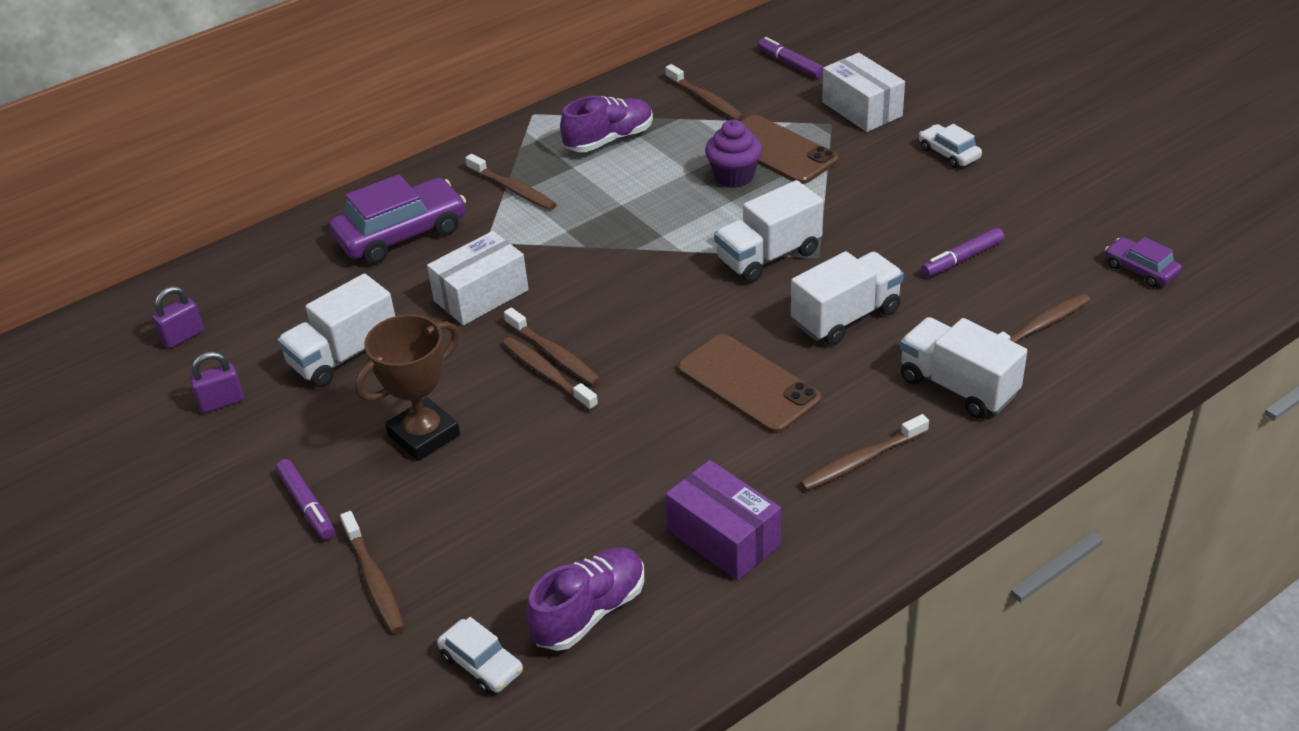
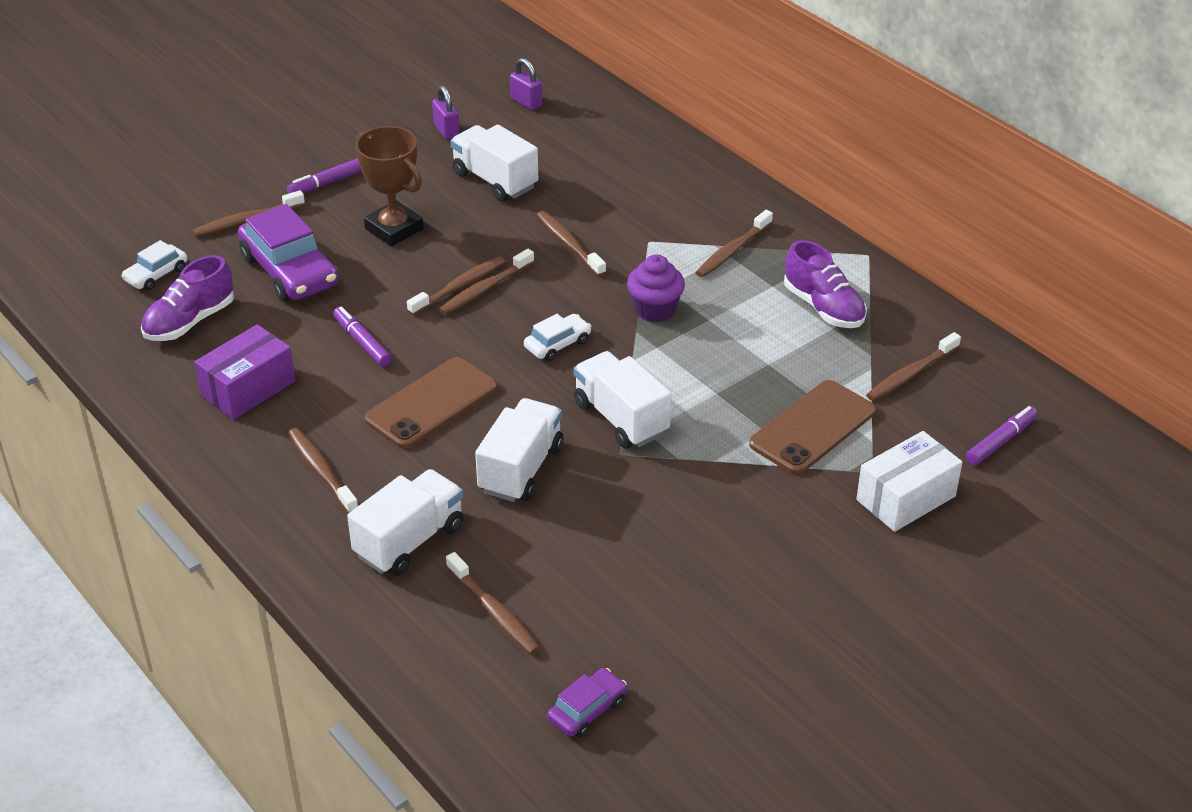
camera: 85 degrees right, 0 degrees up
purple car [329,174,466,264] -> purple car moved to [238,204,338,302]
white box [427,231,529,325] -> brown toothbrush [537,211,606,276]
purple shoe [526,547,644,651] -> purple shoe turned 90 degrees clockwise [141,255,234,341]
purple cupcake [705,120,762,188] -> purple cupcake moved to [627,254,685,322]
white truck [791,251,904,345] -> white truck turned 120 degrees counterclockwise [475,398,563,502]
white car [919,124,982,168] -> white car moved to [524,314,591,361]
purple marker [921,228,1005,277] -> purple marker moved to [333,306,392,367]

